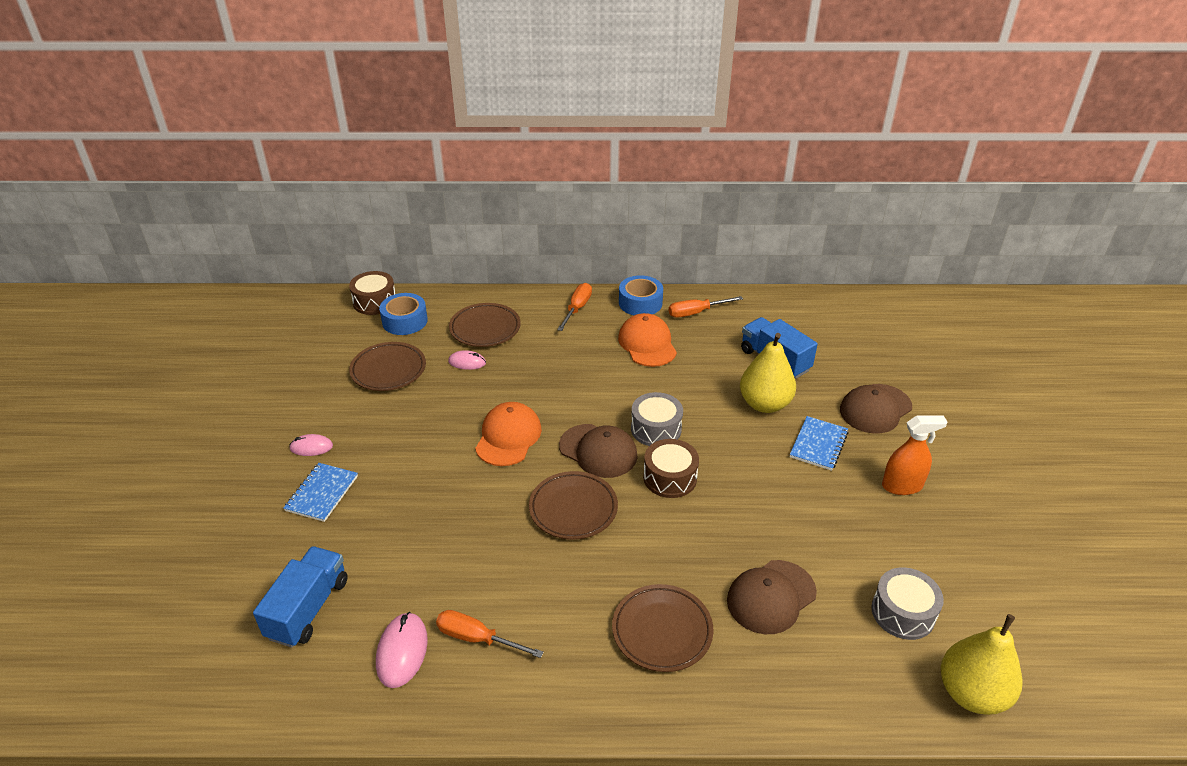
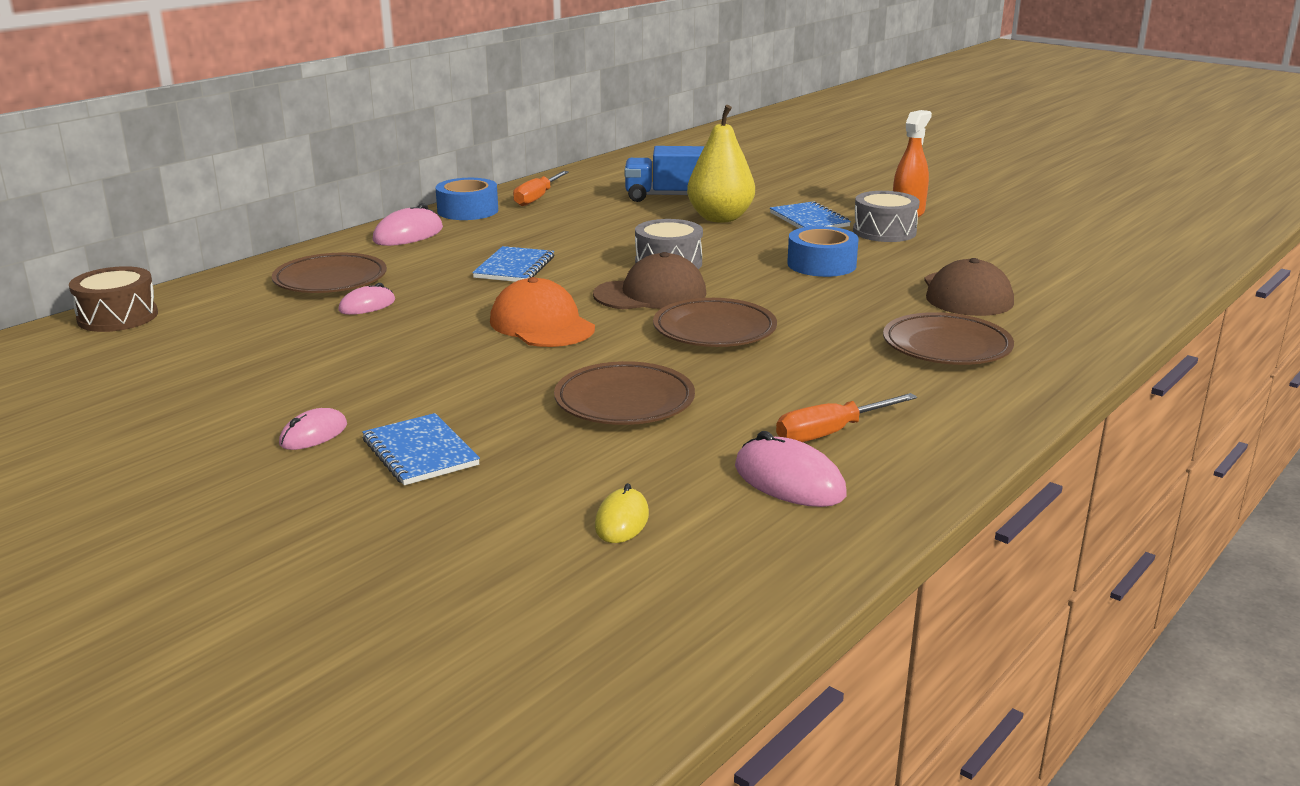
camera: 50 degrees left, 15 degrees down
blue truck [253,546,348,647] -> yellow mouse [595,483,649,543]
brown plate [349,342,426,391] -> brown plate moved to [554,361,695,425]
blue tape [379,293,428,335] -> blue tape moved to [787,226,859,277]
orange screwdriver [557,283,592,331] -> pink mouse [373,203,443,246]
orange cap [618,313,677,367] -> none
brown drum [643,439,699,498] -> none
brown cap [840,384,912,433] -> none
grey drum [871,567,944,640] -> grey drum moved to [853,191,920,242]
yellow pear [941,614,1022,715] -> none
none -> blue notebook [472,246,554,282]

